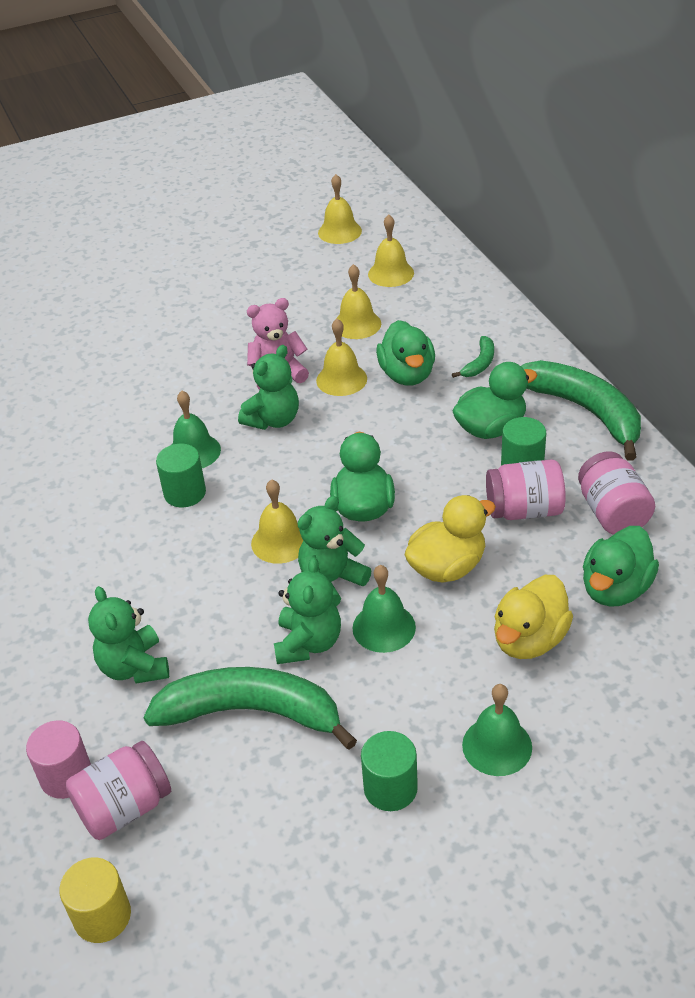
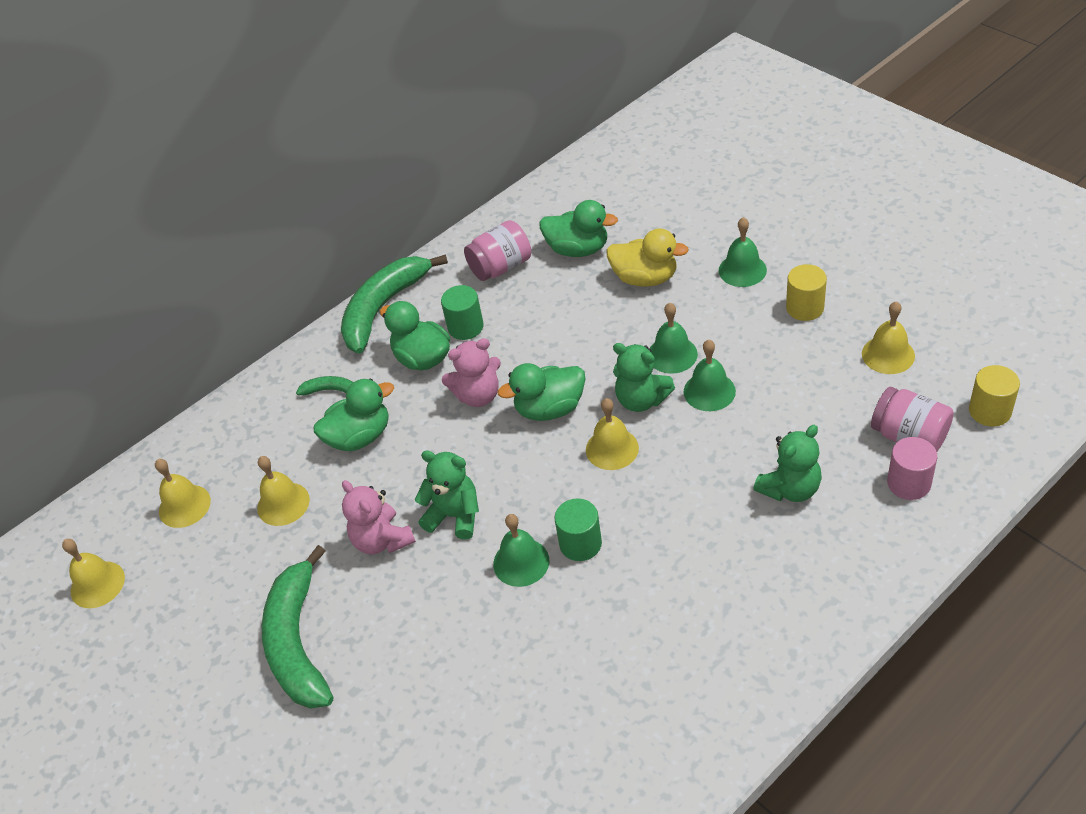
camera: 105 degrees left, 5 degrees up
green banana [144,667,357,750] -> green banana moved to [262,545,333,709]
green teddy bear [274,557,341,664] -> green bell [684,340,736,411]
yellow bell [316,319,367,396] -> yellow bell moved to [862,301,915,374]
green cylinder [361,731,418,811] -> yellow cylinder [786,264,827,321]
yellow duck [404,495,496,583] -> none
pink jar [486,459,566,520] -> none
none -> pink teddy bear [442,338,501,407]

